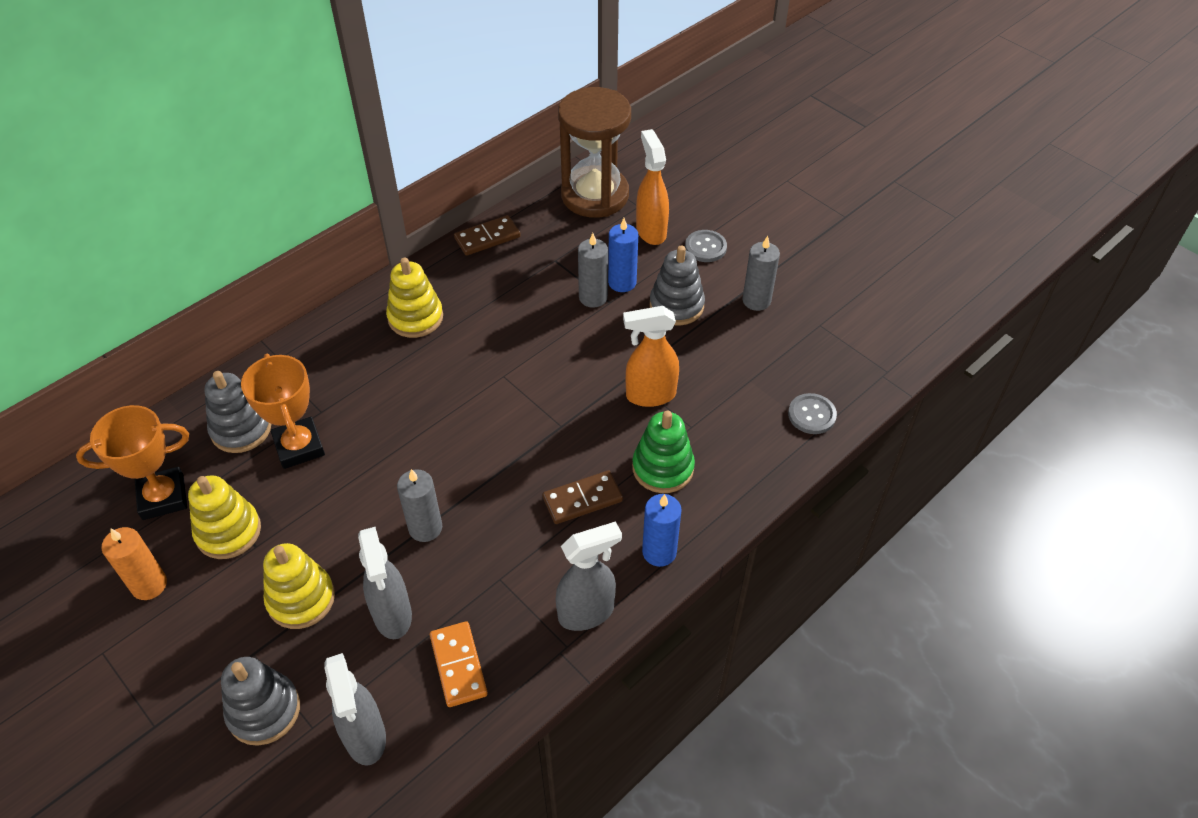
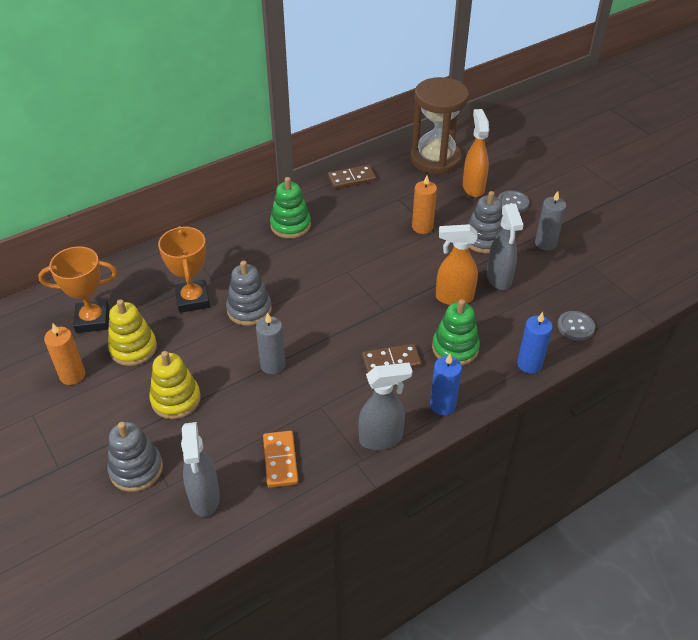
camera: 10 degrees right, 5 degrees down
grey stacking toy [204,371,271,453] -> grey stacking toy moved to [226,261,272,326]
grey spray bottle [358,527,412,639] -> grey spray bottle moved to [487,204,523,290]
yellow stacking toy [386,257,443,338] -> green stacking toy [270,177,311,239]
grey candle [578,233,608,308] -> orange candle [412,175,437,234]
blue candle [608,218,638,292] -> blue candle moved to [517,312,553,374]

